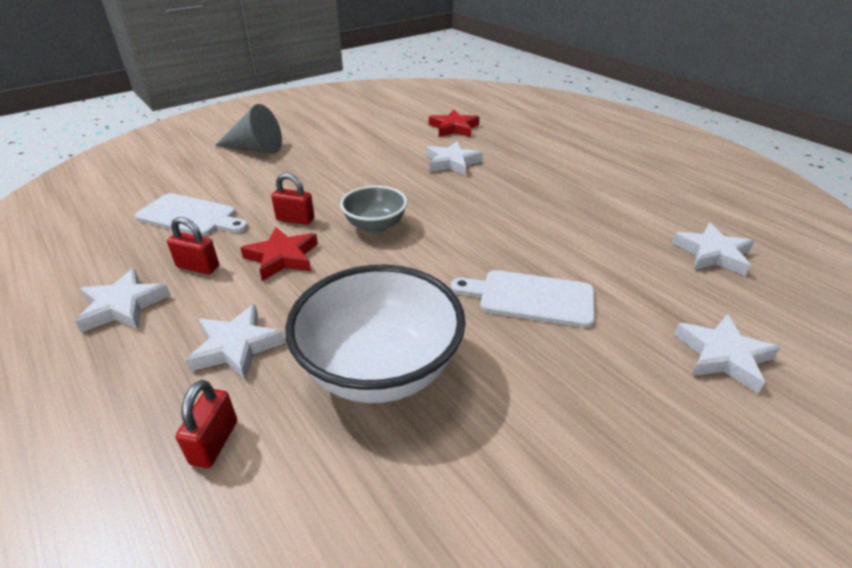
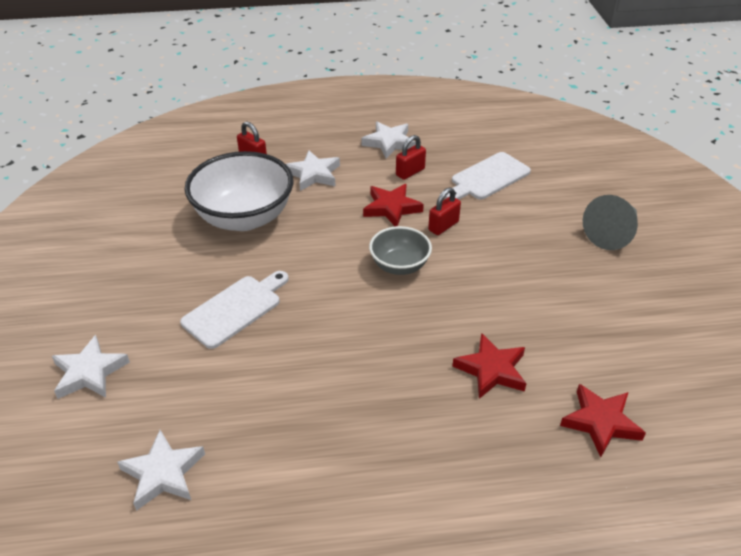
camera: 120 degrees right, 5 degrees up
white star [426,141,483,176] -> red star [452,333,527,399]

